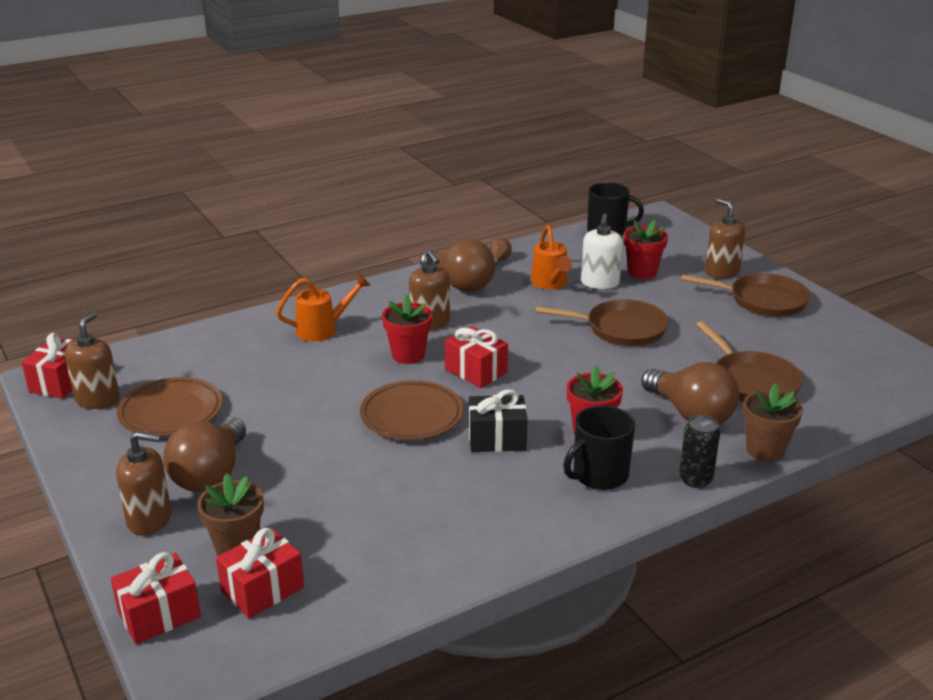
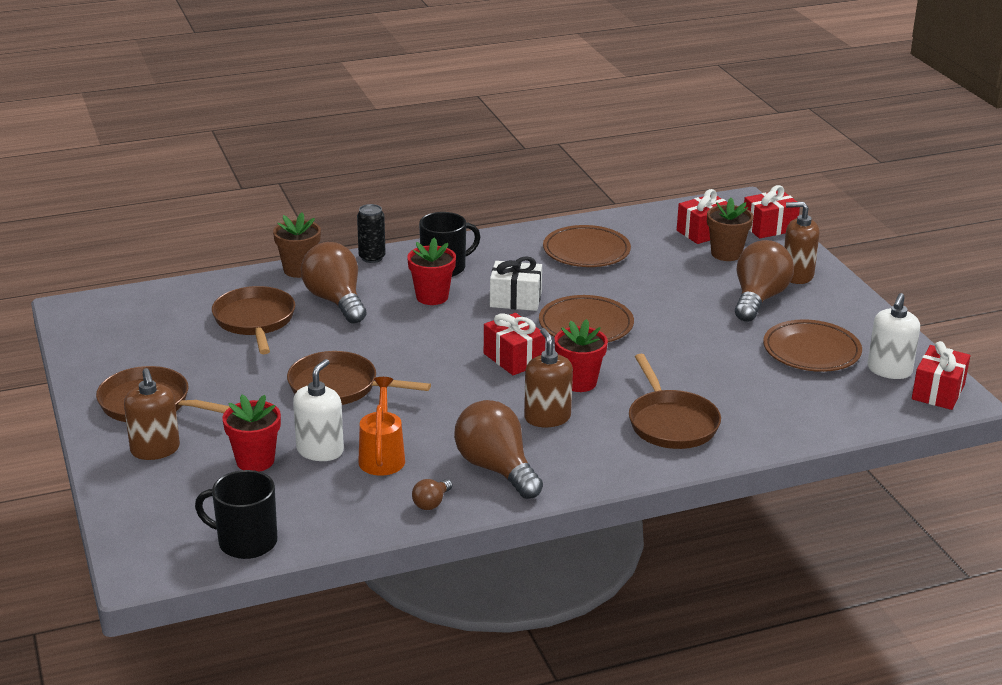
camera: 170 degrees left, 0 degrees up
brown soap dispenser [65,312,120,409] -> white soap dispenser [867,293,920,379]
orange watering can [276,274,370,342] -> brown pan [629,354,721,449]
black gift [469,389,527,452] -> white gift [490,257,542,311]
none -> brown plate [543,225,631,267]

